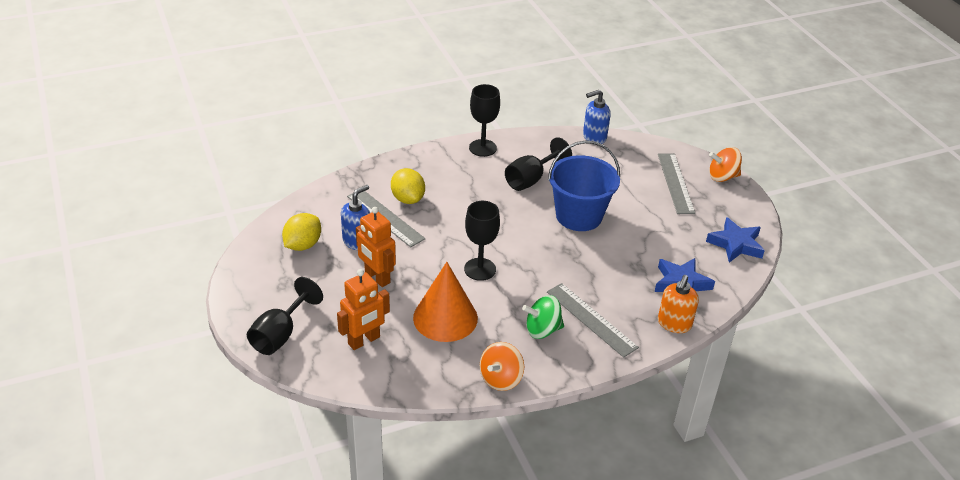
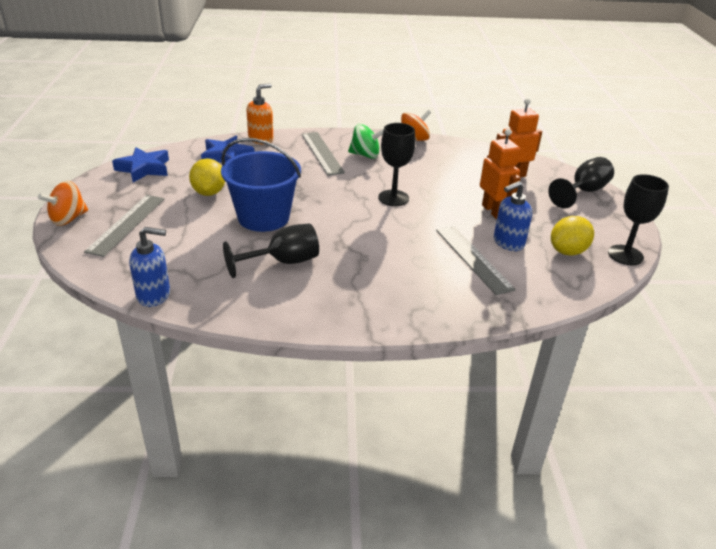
camera: 160 degrees left, 5 degrees down
yellow lemon [391,168,425,204] -> yellow lemon moved to [189,158,225,196]
orange cone [413,262,478,342] -> none
black goblet [469,84,500,157] -> black goblet moved to [608,174,669,265]
orange spinning top [709,147,742,182] -> orange spinning top turned 120 degrees clockwise [38,181,88,226]

